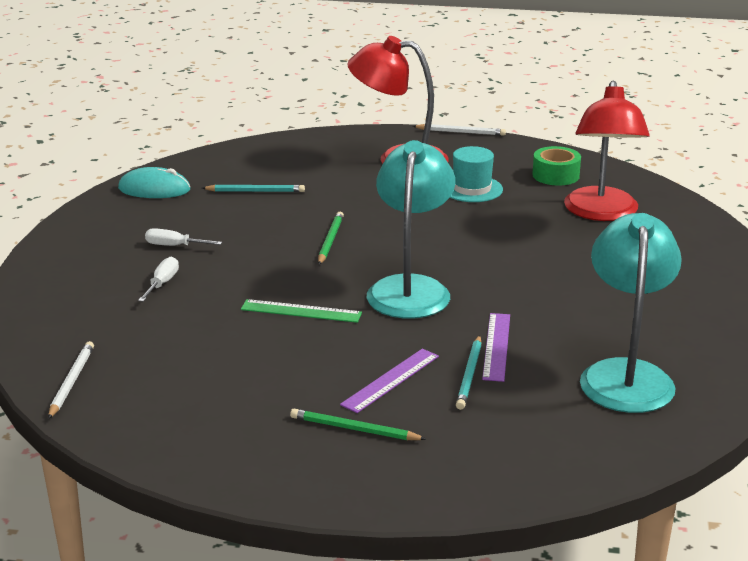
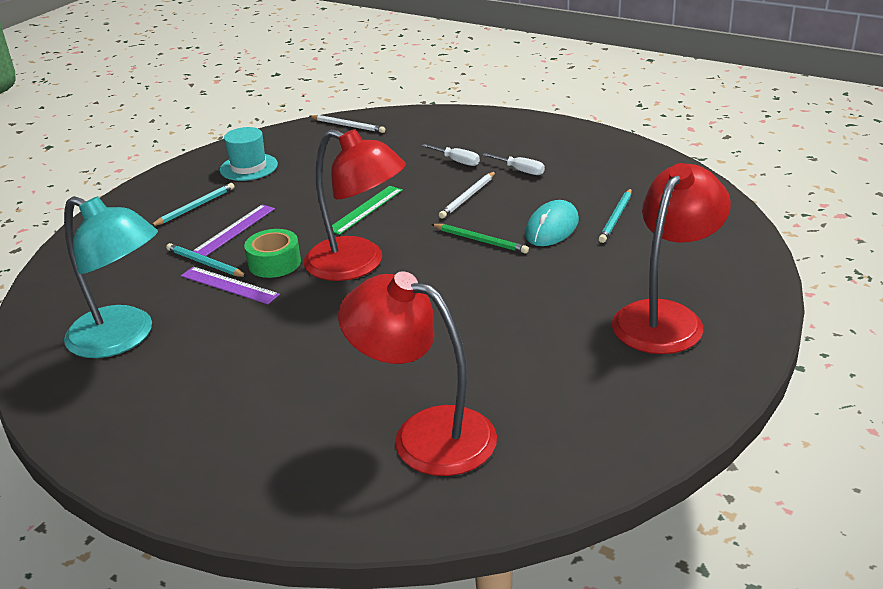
camera: 115 degrees right, 5 degrees up
turquoise mouse [118,167,190,198] -> turquoise mouse moved to [525,200,579,246]
white screwdriver [145,228,222,246] -> white screwdriver turned 90 degrees clockwise [482,153,545,175]
green pencil [290,409,426,440] -> turquoise pencil [152,183,234,226]
purple ruler [340,349,439,413] -> purple ruler turned 60 degrees clockwise [193,205,275,256]
turquoise lamp [367,140,455,319] -> red lamp [304,129,406,281]
white pencil [413,124,506,136] -> white pencil moved to [439,171,496,218]
turquoise hat [450,146,503,202] -> turquoise hat moved to [220,127,278,181]
green tape [532,146,581,186] -> green tape moved to [244,229,301,278]

